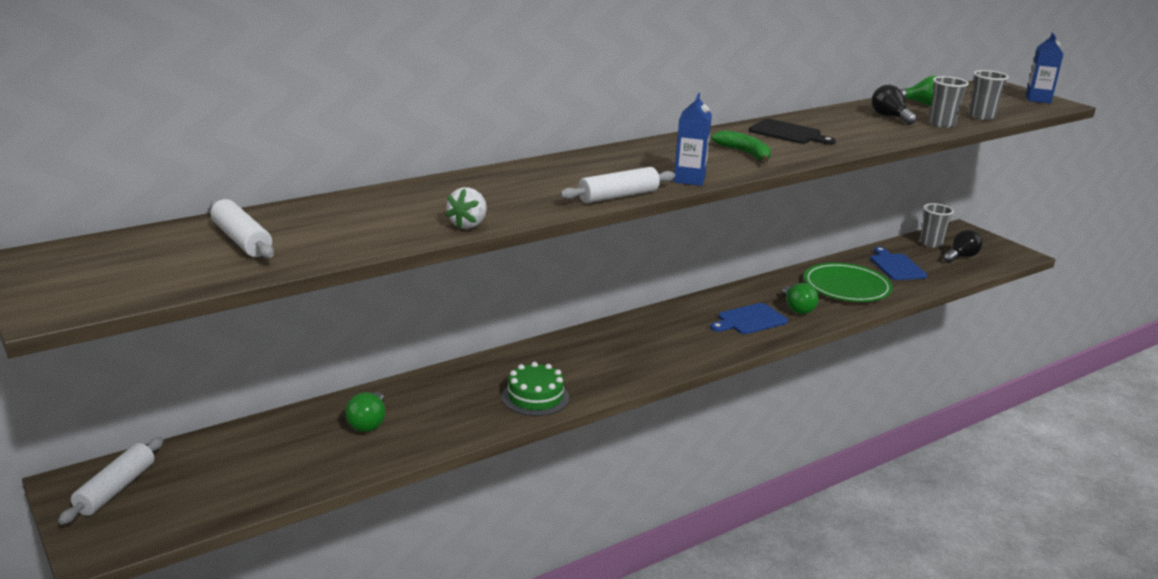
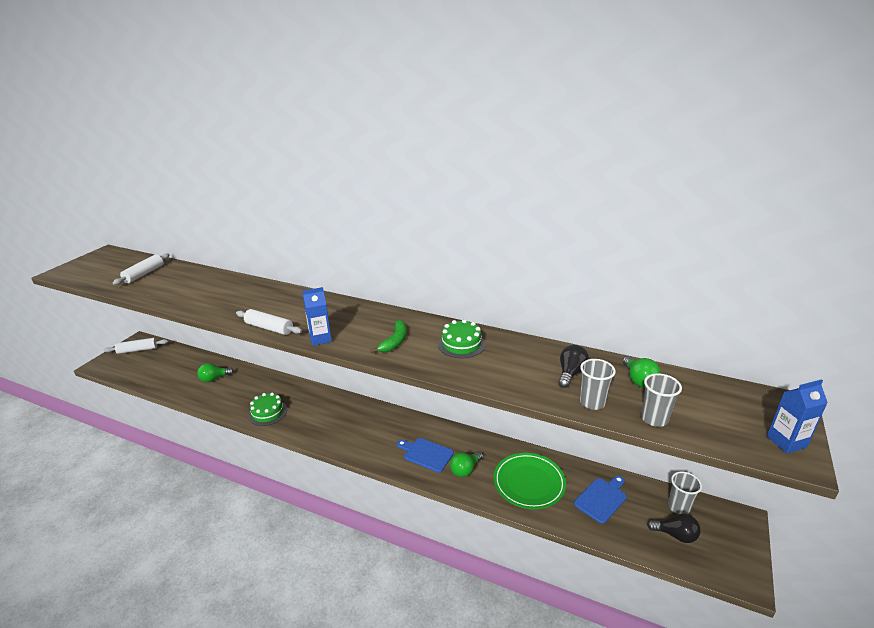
camera: 60 degrees right, 5 degrees up
white strawberry [445,187,487,229] -> none
black cutting board [749,119,836,145] -> green cake [438,319,485,358]

